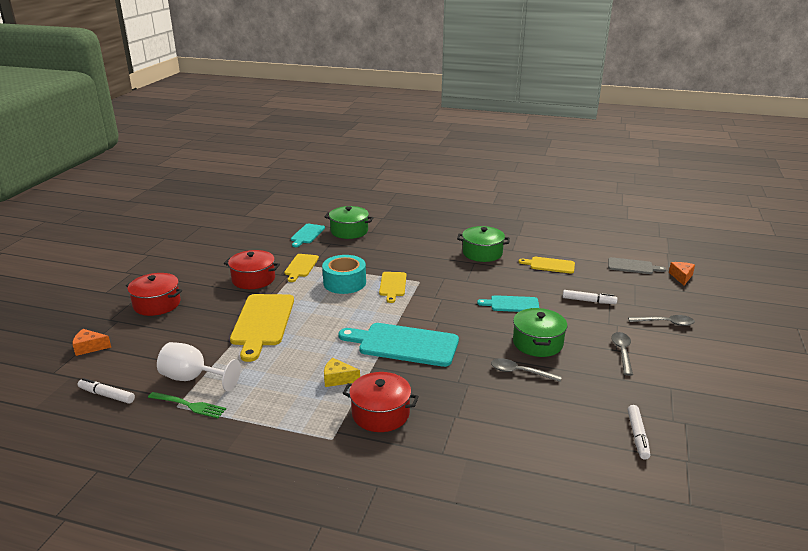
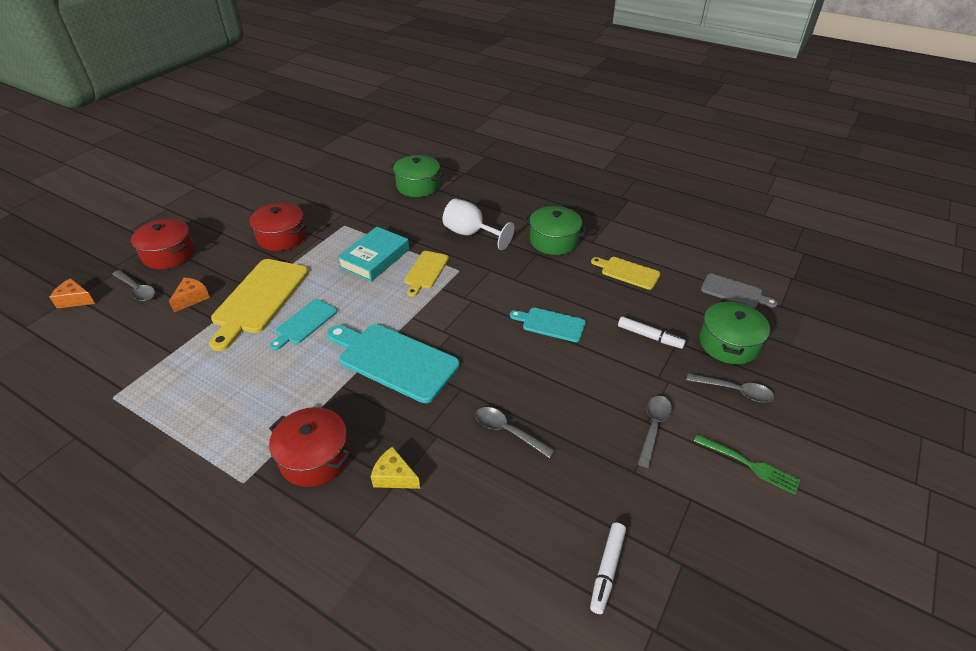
camera: 15 degrees right, 15 degrees up
white marker [78,378,135,404] -> none
green fork [148,392,226,418] -> green fork moved to [694,434,800,495]
white goblet [157,342,241,391] -> white goblet moved to [443,199,514,250]
yellow cutting board [284,254,319,282] -> none
turquoise cutting board [291,224,325,247] -> turquoise cutting board moved to [270,299,337,350]
turquoise tape [322,255,366,294] -> turquoise book [337,227,409,282]
yellow cheese [324,358,360,387] -> yellow cheese moved to [371,447,420,489]
green pot [513,308,567,357] -> green pot moved to [699,301,770,364]
orange cheese [669,262,695,285] -> orange cheese moved to [169,278,210,312]
none -> grey spoon [112,270,155,301]

